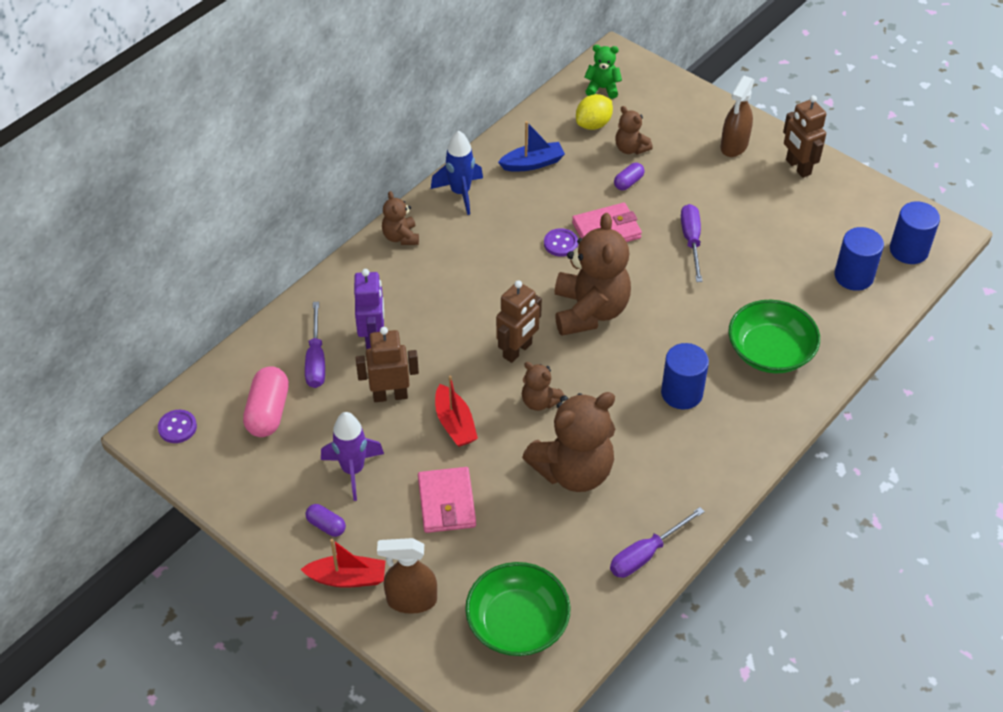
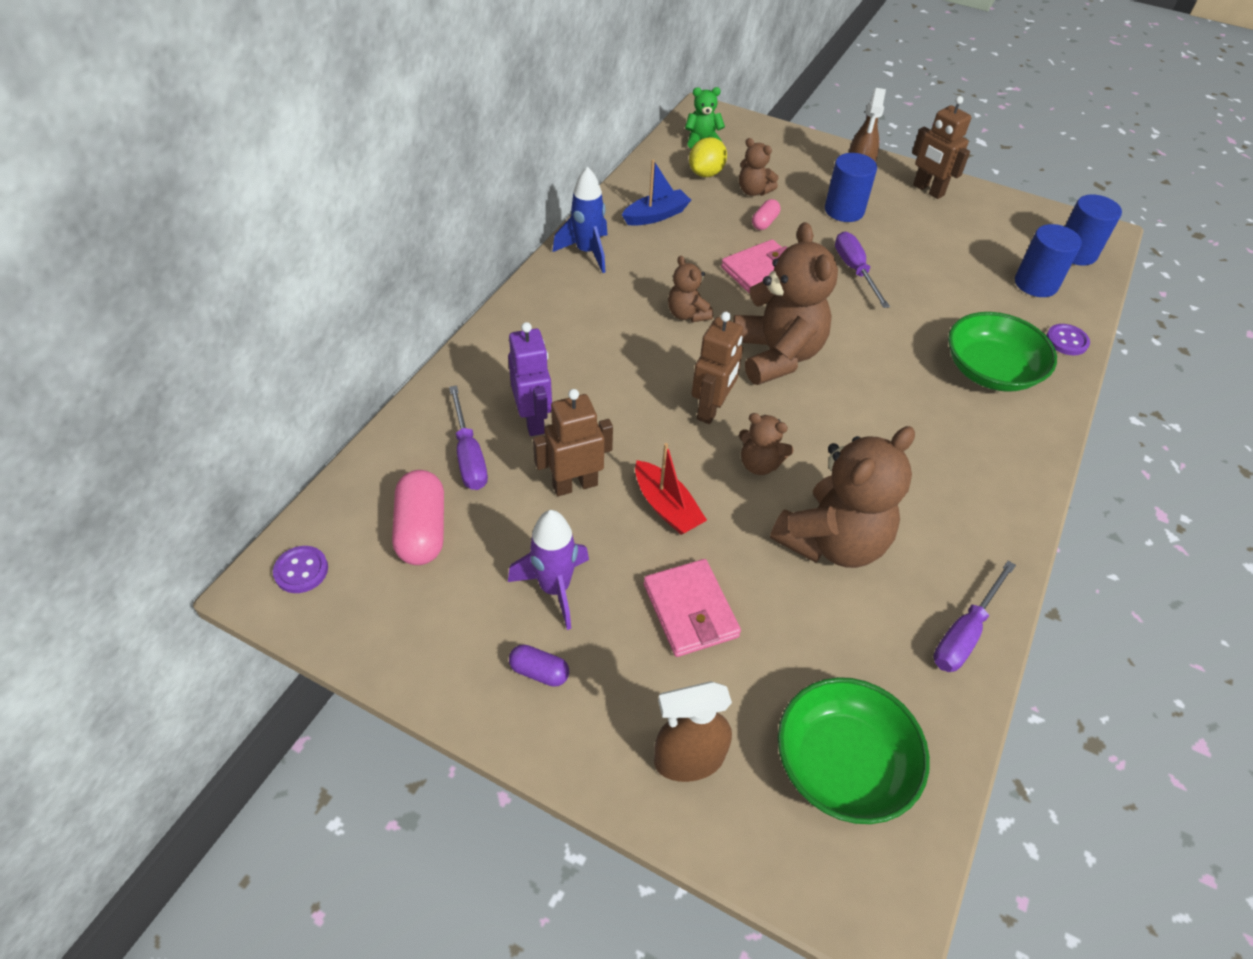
camera: 15 degrees left, 0 degrees up
red boat [300,539,385,588] -> none
brown teddy bear [382,191,419,245] -> brown teddy bear moved to [668,256,713,322]
purple button [544,228,578,257] -> purple button moved to [1046,324,1090,355]
purple capsule [614,163,644,190] -> pink capsule [752,199,781,230]
blue cylinder [661,343,709,410] -> blue cylinder moved to [825,153,877,222]

